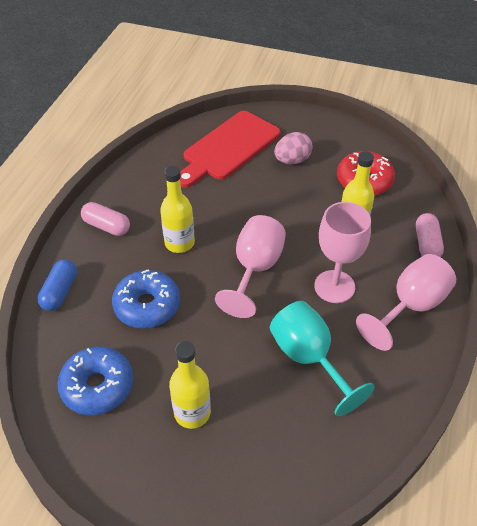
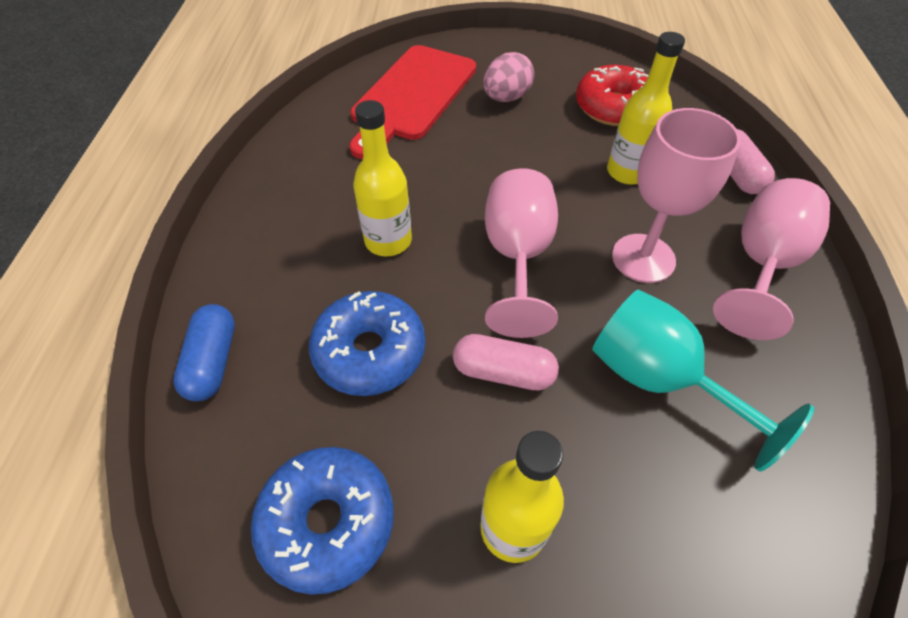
camera: 15 degrees left, 5 degrees up
pink capsule [81,202,130,236] -> pink capsule moved to [453,334,559,391]

